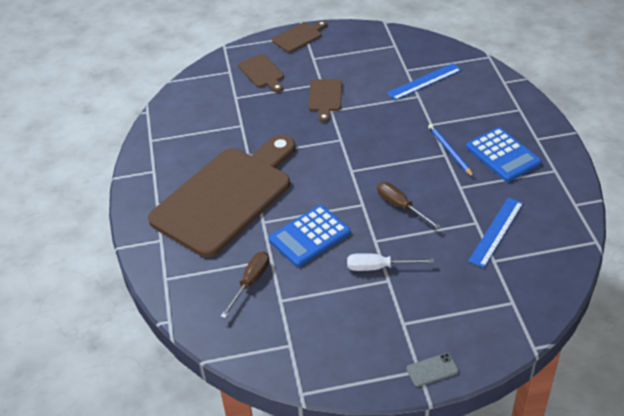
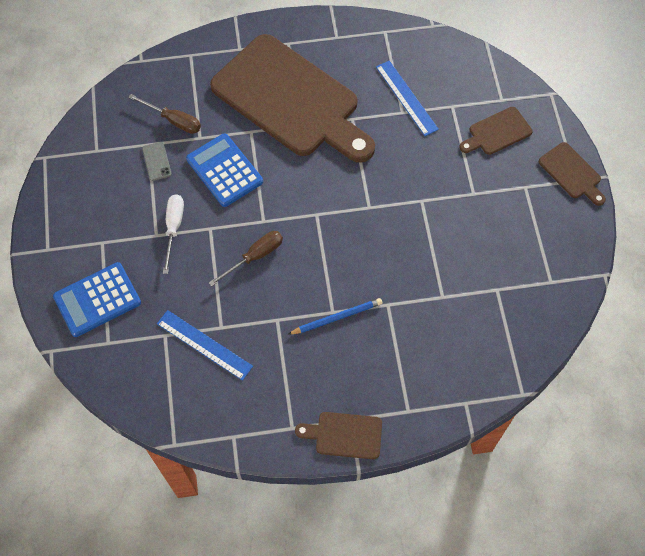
camera: 90 degrees right, 20 degrees up
brown cutting board [308,79,342,122] -> brown cutting board moved to [295,412,382,459]
blue ruler [387,63,462,100] -> blue ruler moved to [376,60,439,136]
grey phone [406,353,459,387] -> grey phone moved to [142,142,172,181]
blue calculator [466,127,541,182] -> blue calculator moved to [53,262,141,337]

